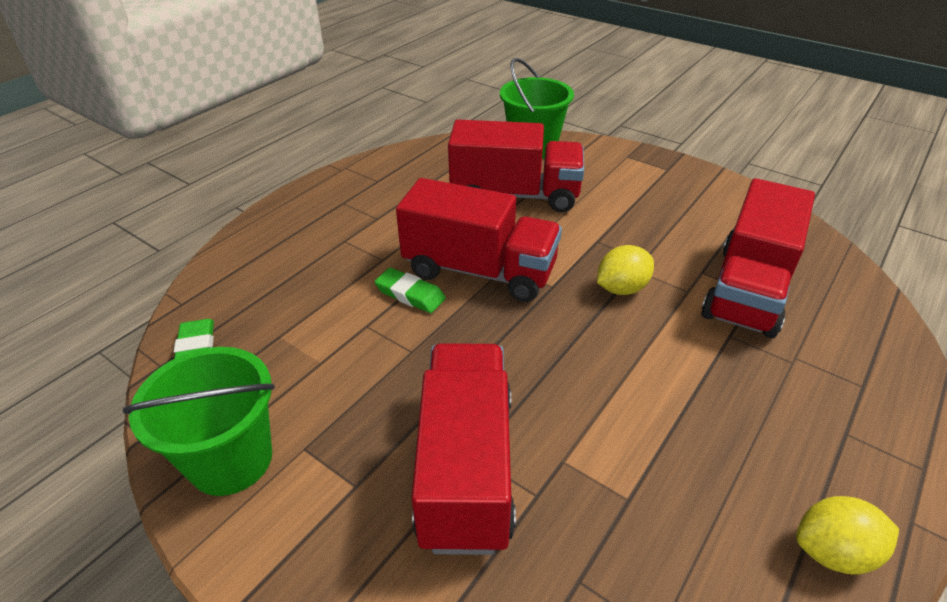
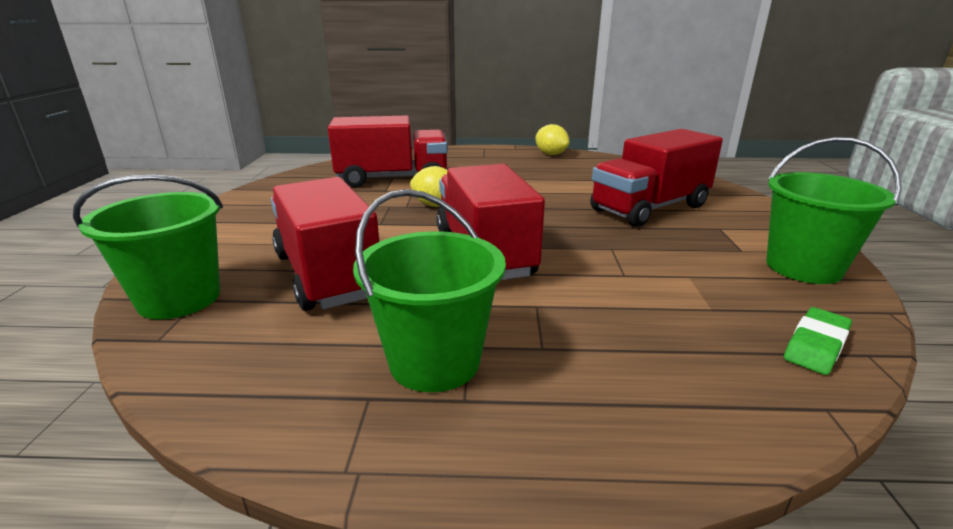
camera: 125 degrees left, 15 degrees down
green eraser [374,268,446,313] -> none
none -> green bucket [353,189,506,392]

